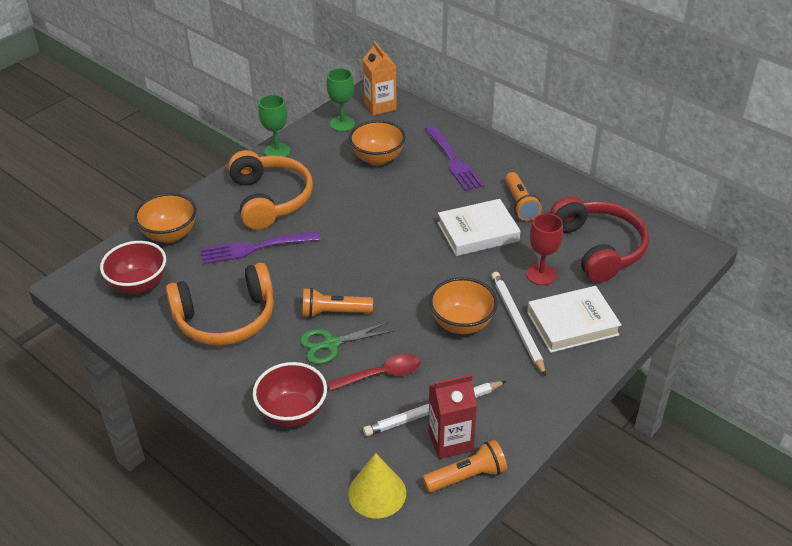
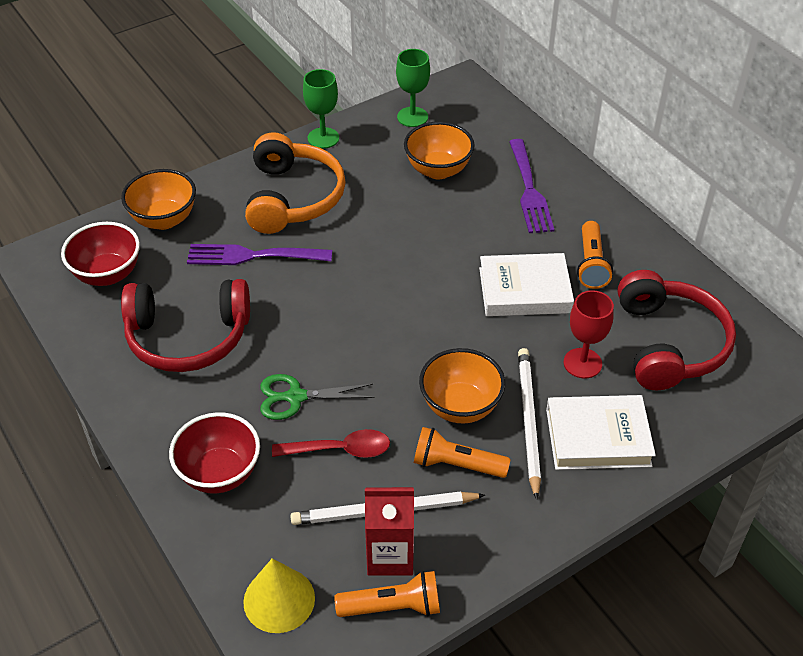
camera: 15 degrees right, 5 degrees up
orange headphones [166,263,274,346] -> red headphones [121,279,250,372]
orange flashlight [302,288,373,318] -> orange flashlight moved to [414,427,510,478]
orange carton [362,41,397,115] -> none

